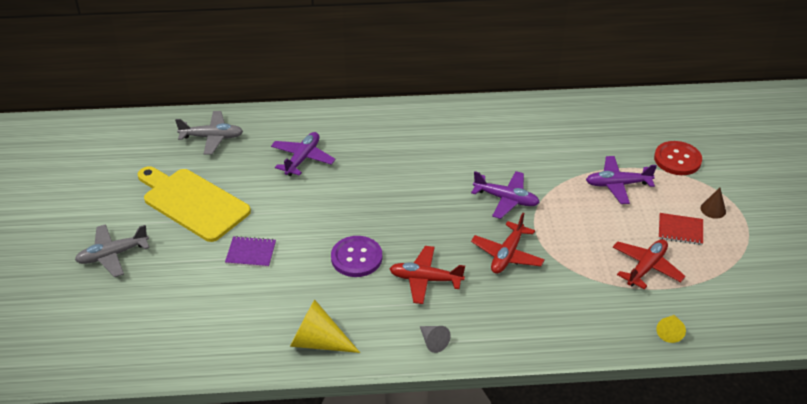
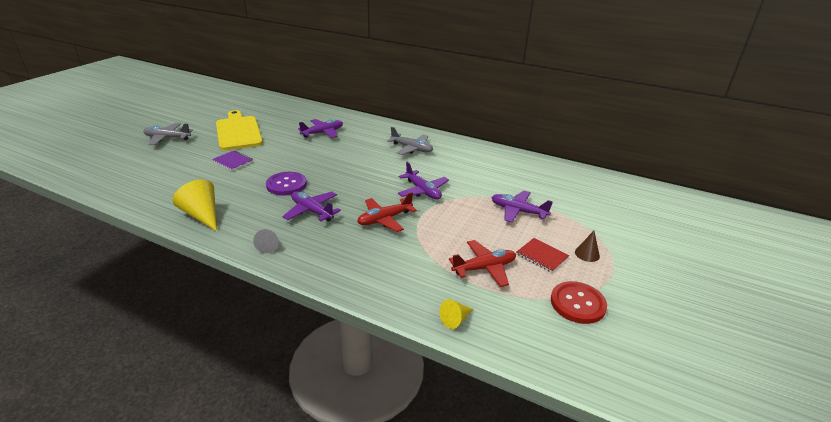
camera: 30 degrees right, 10 degrees down
grey plane [175,111,243,154] -> grey plane moved to [387,127,433,155]
red plane [390,246,465,304] -> purple plane [282,191,341,222]
red button [654,141,702,175] -> red button moved to [551,281,607,324]

